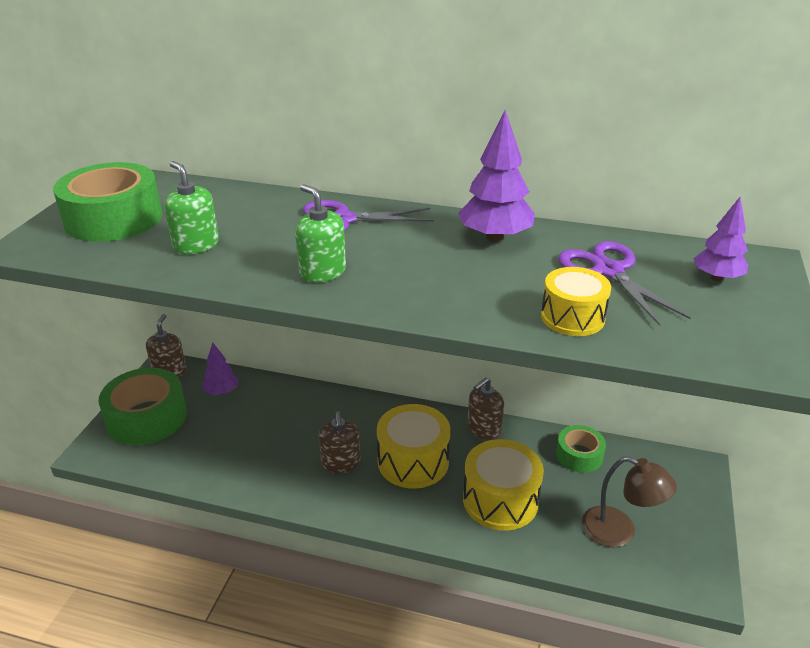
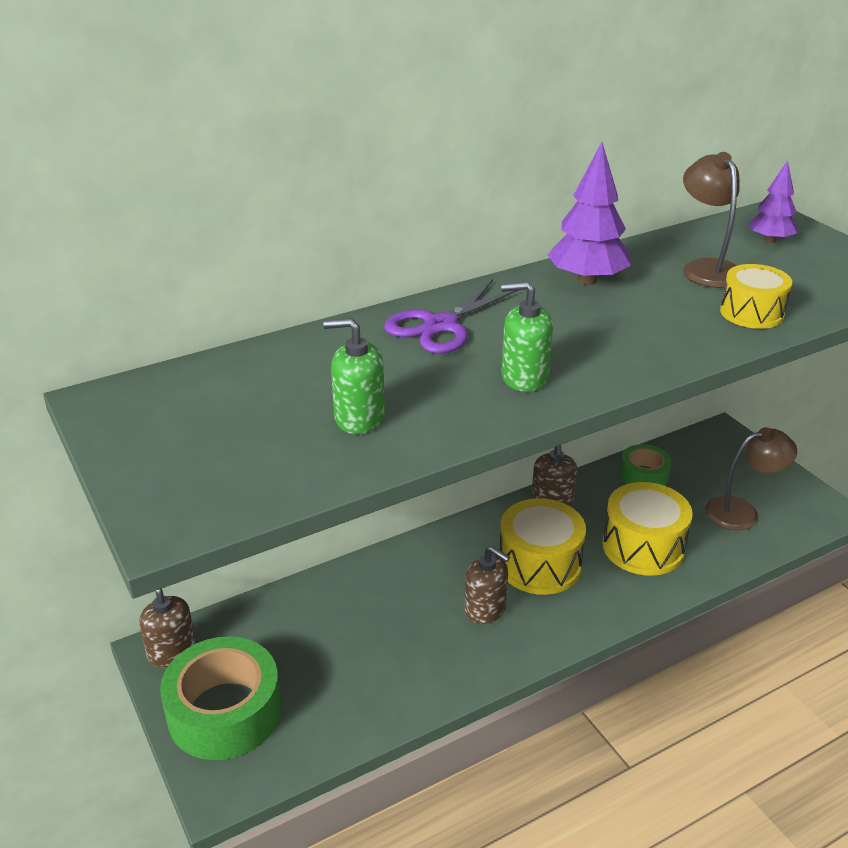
camera: 45 degrees left, 0 degrees up
green tape [53,162,162,242] -> none
purple tree [202,342,239,395] -> none
purple scissors [558,241,691,326] -> brown lamp [683,152,740,288]

